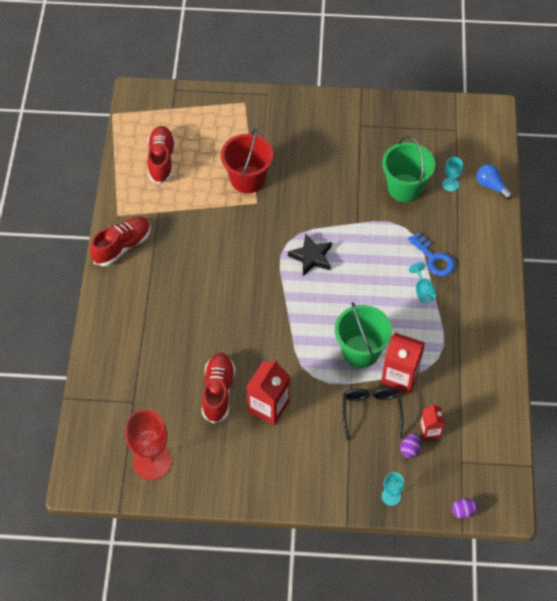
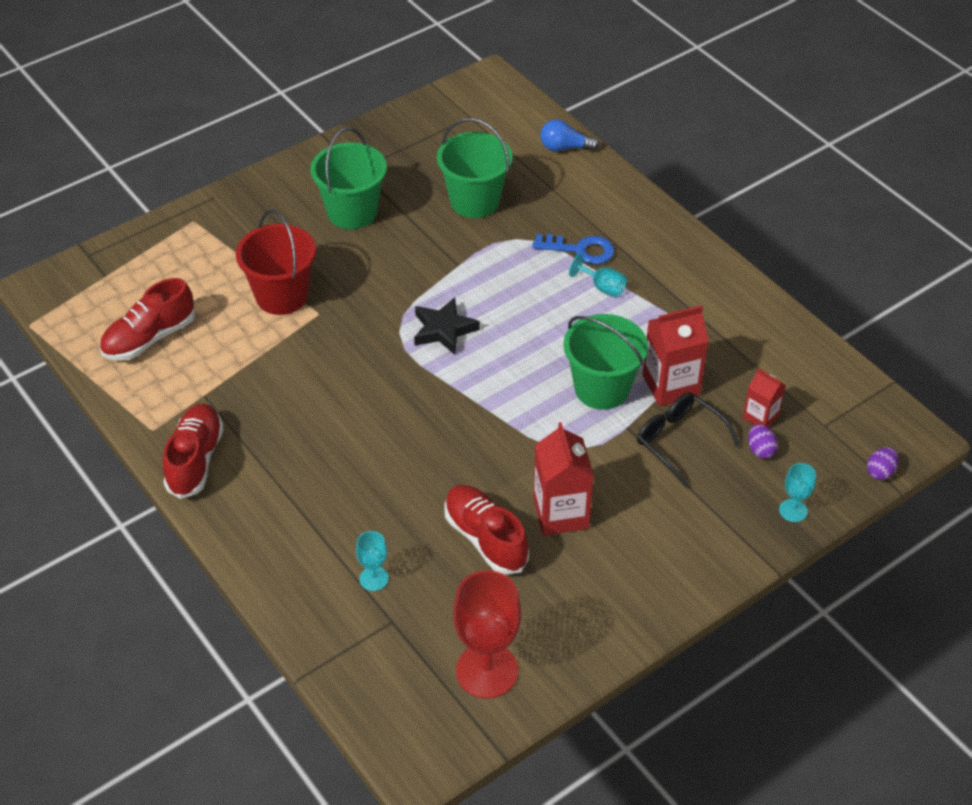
camera: 40 degrees left, 10 degrees down
red shoe [147,126,175,184] -> red shoe turned 90 degrees counterclockwise [99,278,195,361]
turquoise goblet [442,157,463,191] -> turquoise goblet moved to [356,531,389,591]
none -> green bucket [311,127,387,229]

